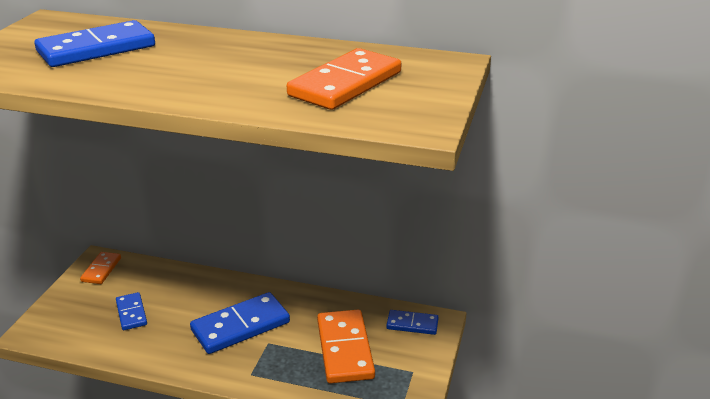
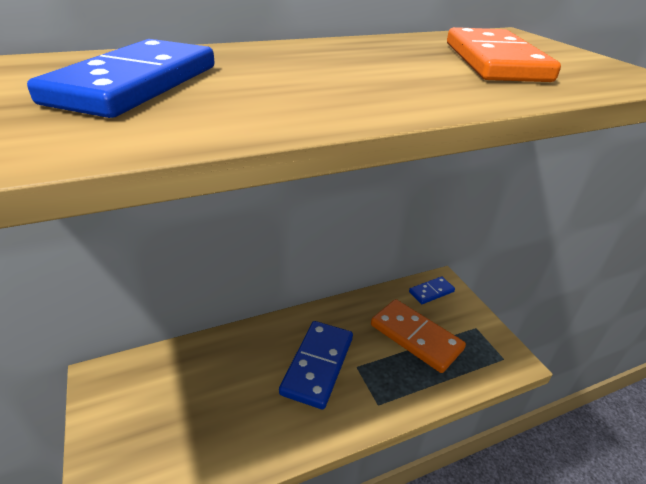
camera: 40 degrees left, 5 degrees up
orange domino [80,252,121,284] -> none
blue domino [116,292,147,330] -> none

